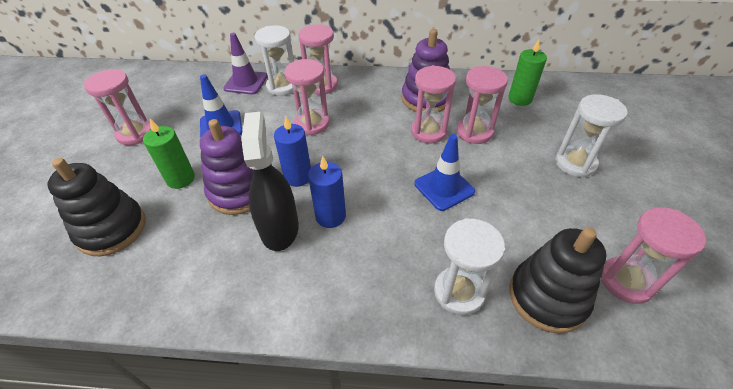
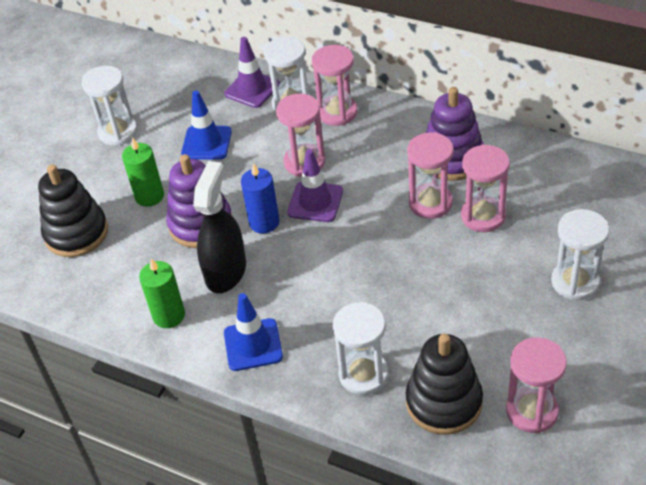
camera: 25 degrees right, 0 degrees up
pink hourglass [84,69,151,145] -> white hourglass [81,66,137,146]
blue candle [308,156,346,228] -> none
blue traffic cone [414,134,475,211] -> blue traffic cone moved to [224,293,283,371]
green candle [508,39,547,106] -> green candle moved to [139,258,185,328]
none -> purple traffic cone [287,149,343,222]

